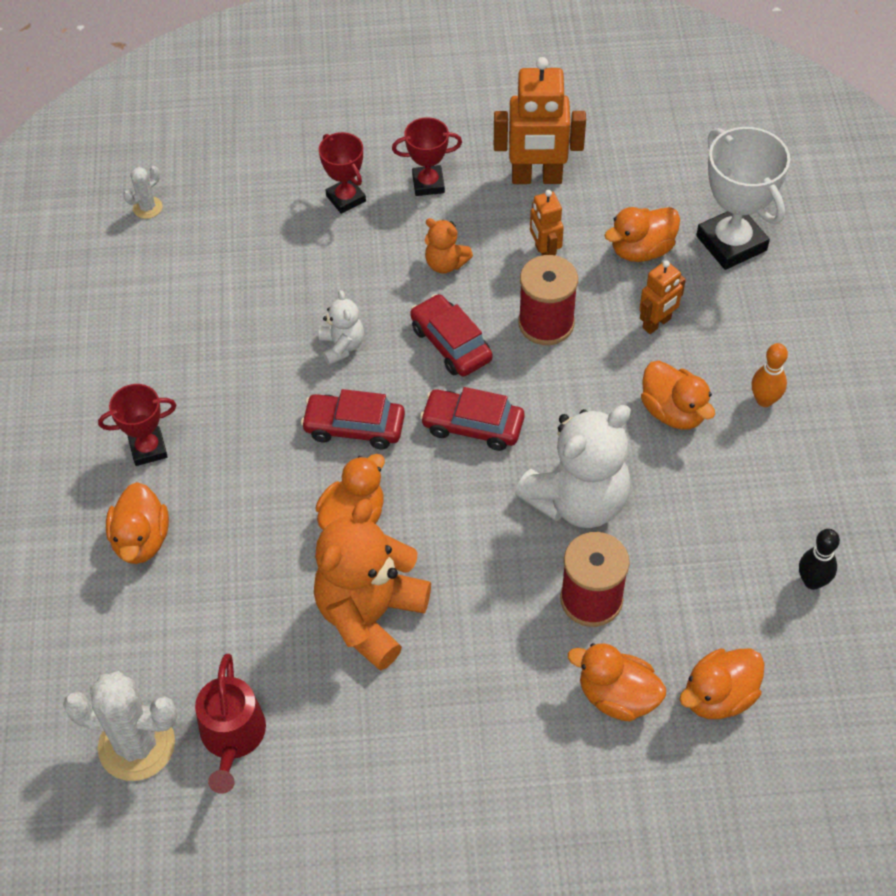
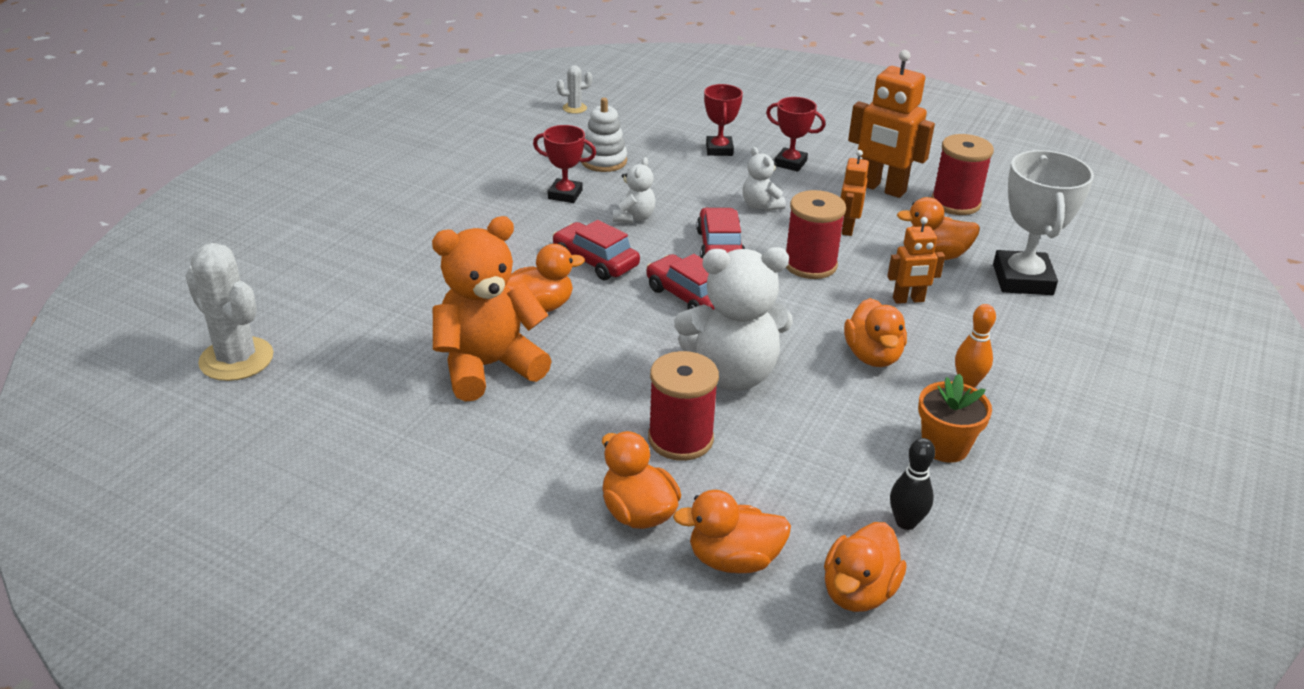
camera: 30 degrees right, 20 degrees down
red trophy [98,384,177,466] -> red trophy moved to [533,125,596,203]
orange duck [106,482,169,564] -> orange duck moved to [824,522,907,612]
red watering can [195,654,266,794] -> none
orange teddy bear [425,218,473,273] -> white teddy bear [742,147,786,211]
none -> white stacking toy [581,98,627,172]
none -> orange flower pot [918,373,992,463]
none -> red spool [931,134,994,215]

